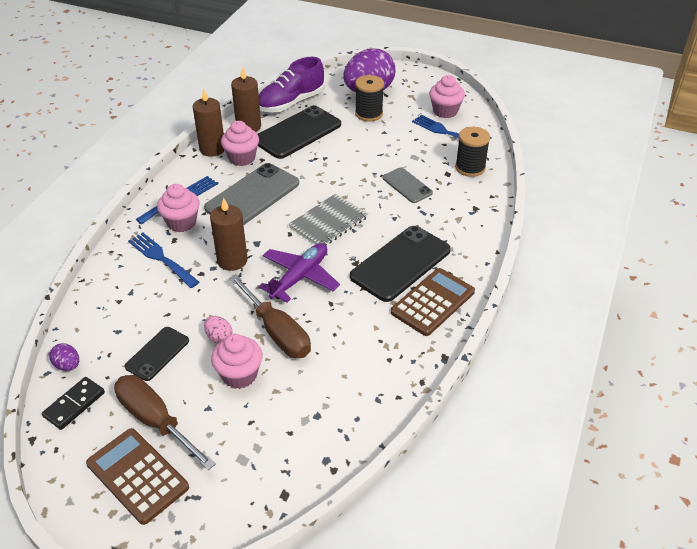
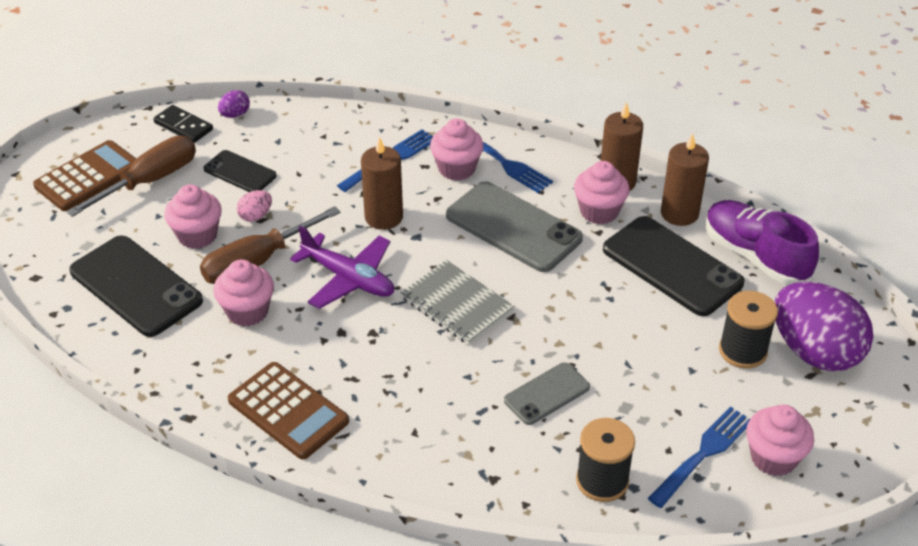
camera: 90 degrees right, 0 degrees up
black phone [350,226,451,302] -> black phone moved to [69,236,203,337]
none -> pink cupcake [213,260,274,327]

